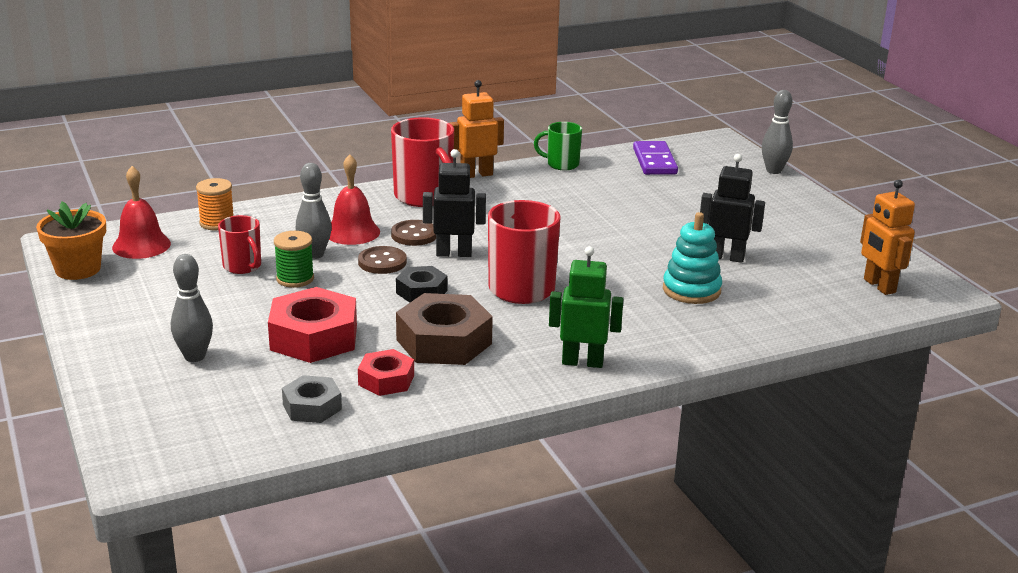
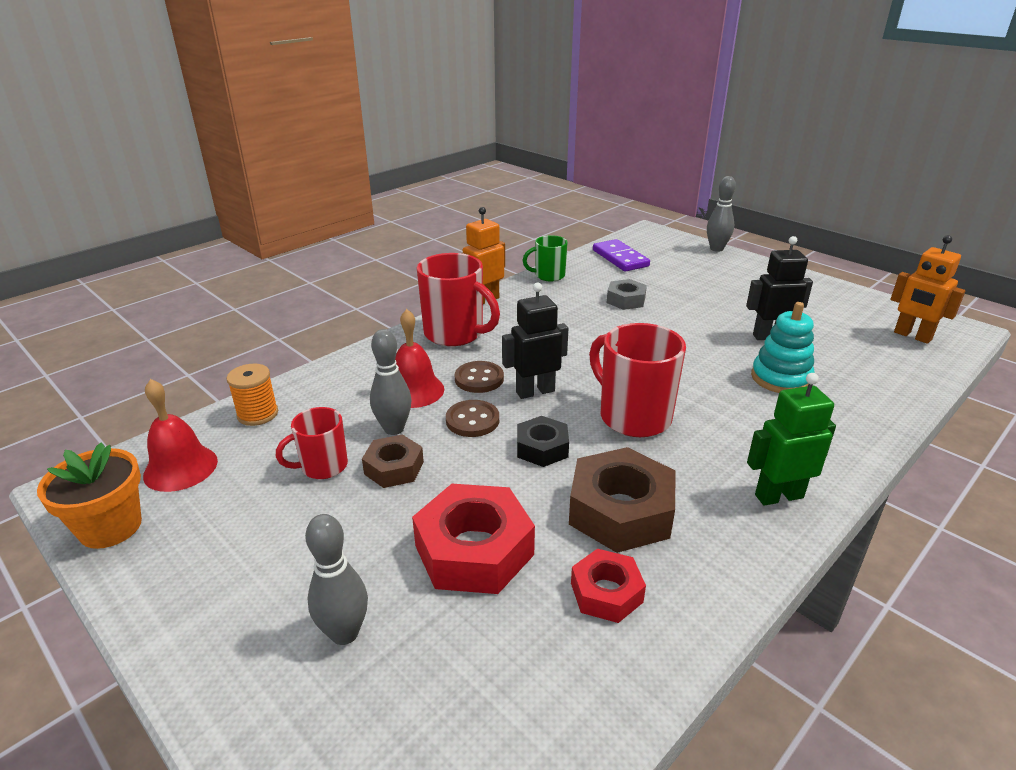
camera: 20 degrees left, 5 degrees up
red mug [218,215,261,274] -> red mug turned 120 degrees clockwise [276,407,348,479]
green spool [274,231,314,288] -> brown nut [362,434,424,488]
grey nut [282,375,342,423] -> grey nut moved to [607,279,647,310]

